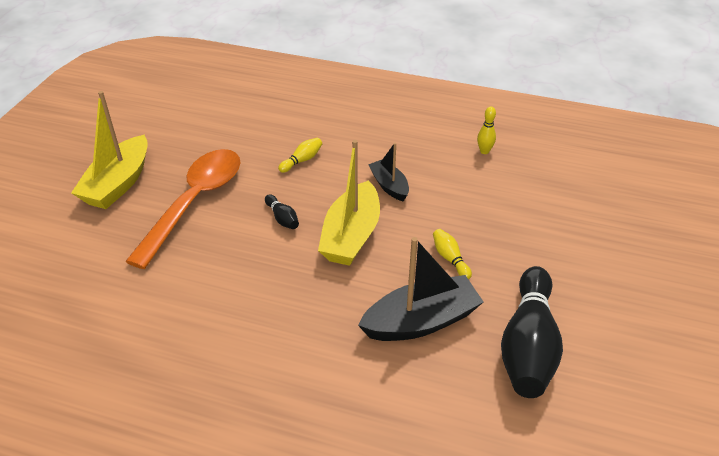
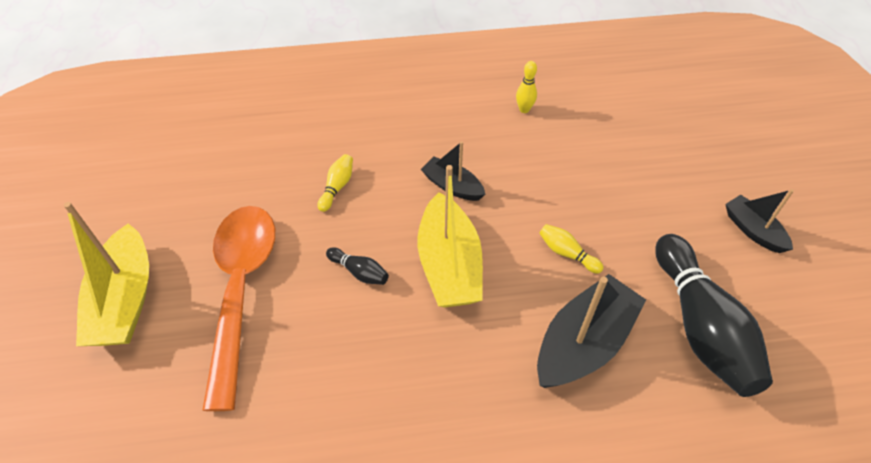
camera: 25 degrees left, 10 degrees up
none -> black boat [725,189,794,253]

